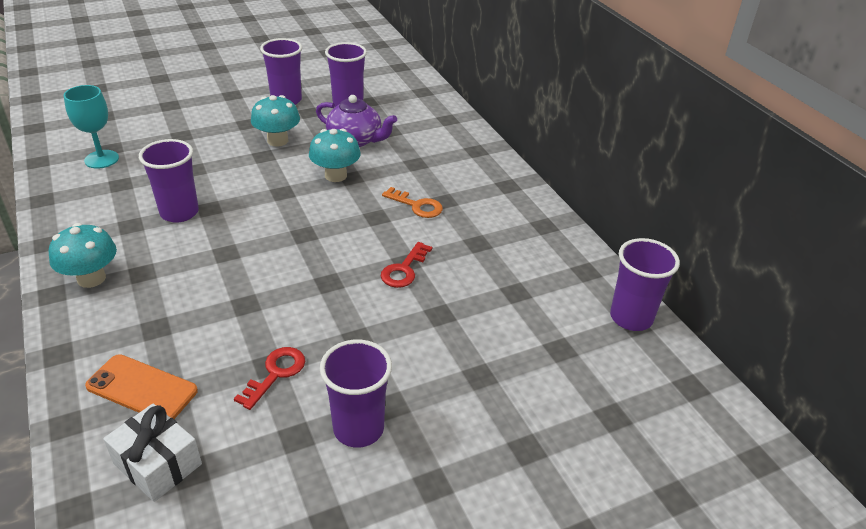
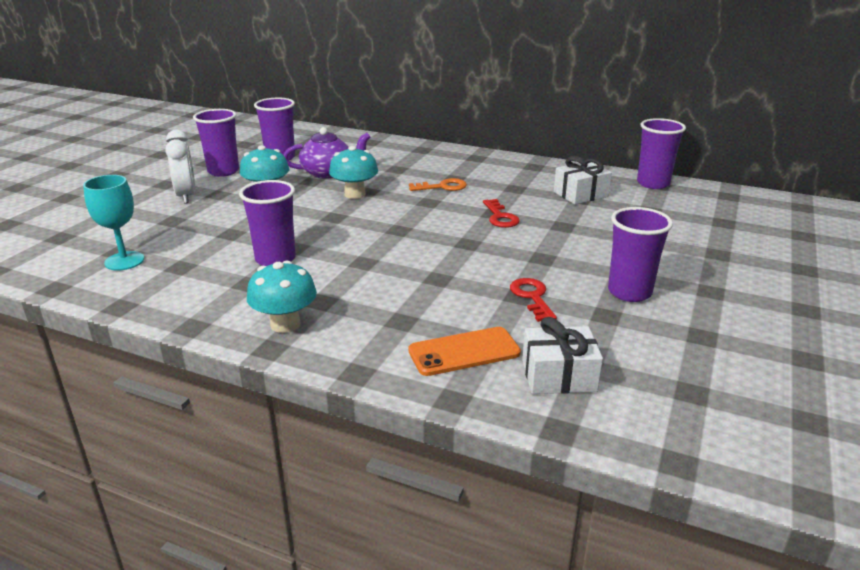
camera: 40 degrees left, 10 degrees down
none -> white clock [165,130,195,203]
none -> white gift [554,156,612,204]

